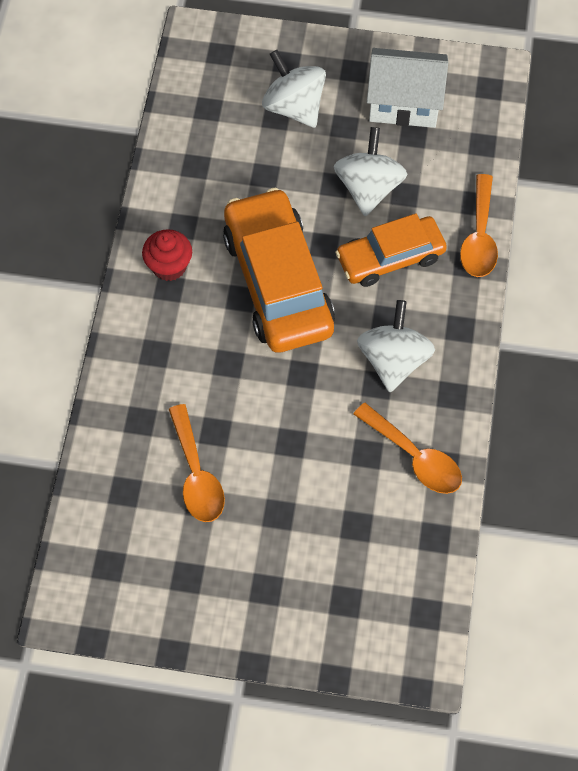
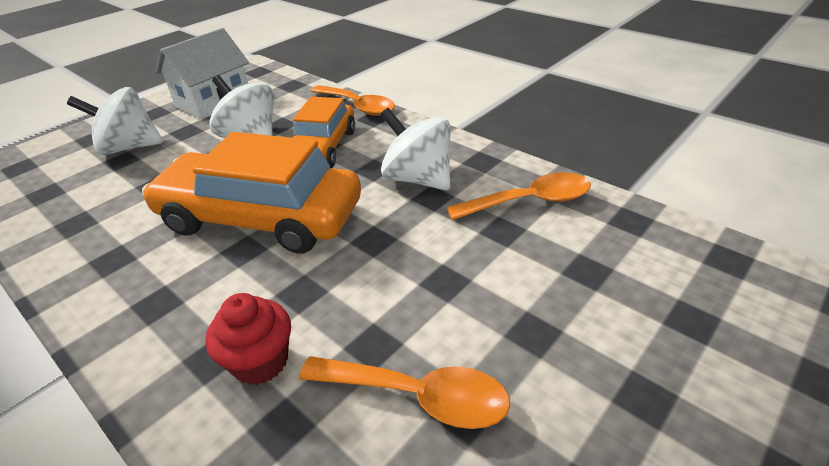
camera: 55 degrees left, 25 degrees down
red cupcake [142,229,192,281] -> red cupcake moved to [205,293,291,385]

